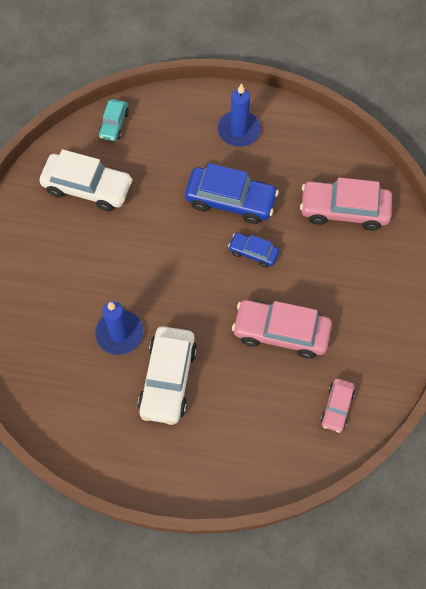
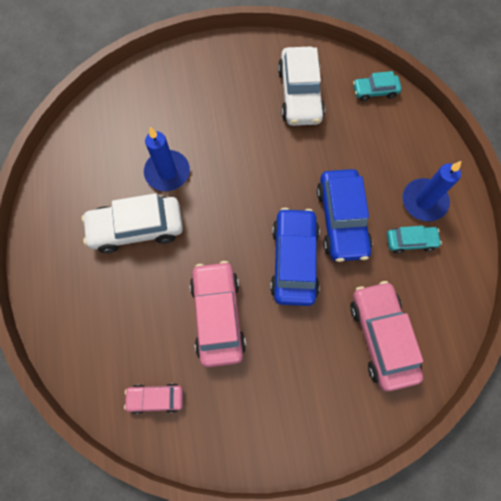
camera: 70 degrees right, 5 degrees up
blue car [228,233,279,268] -> blue car [270,208,320,306], size x1.85
none -> turquoise car [387,226,442,253]

